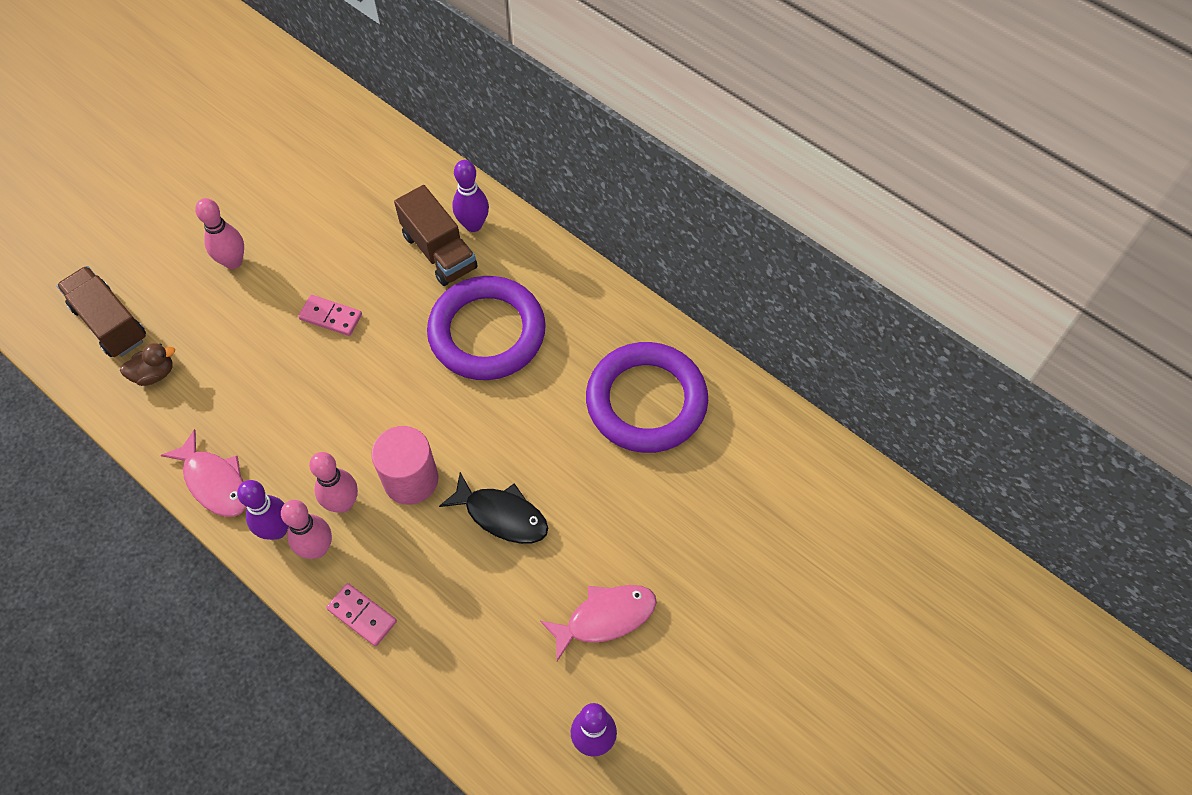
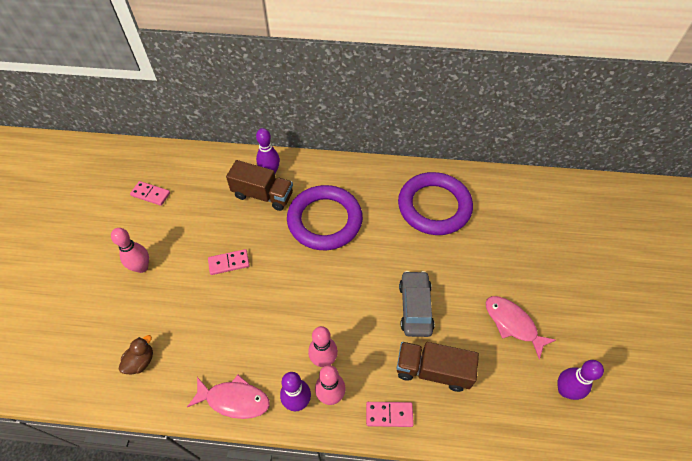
camera: 35 degrees left, 5 degrees down
brown truck [57,266,146,357] -> brown truck moved to [397,342,479,392]
pink cylinder [371,426,438,505] -> none
black fish [439,472,548,544] -> grey car [399,271,435,337]
pink fish [540,585,657,661] -> pink fish turned 75 degrees counterclockwise [486,296,556,359]
none -> pink domino [130,181,170,206]

